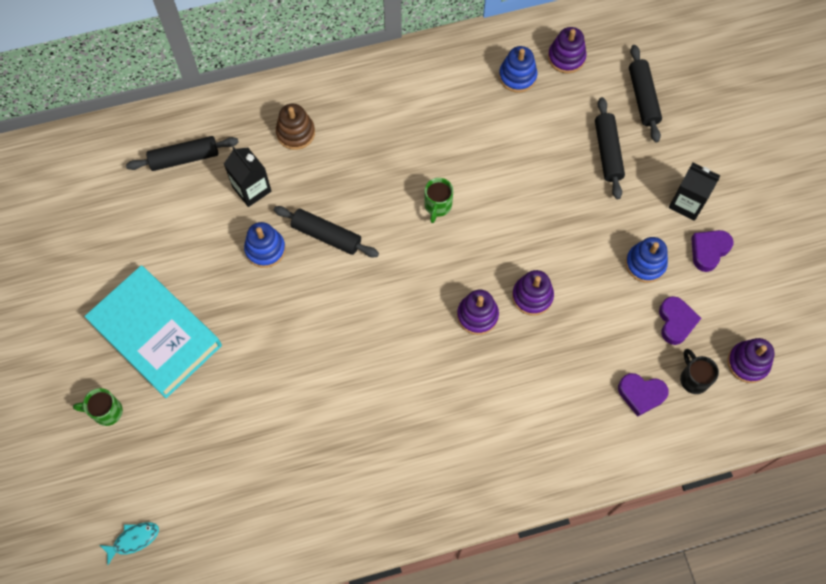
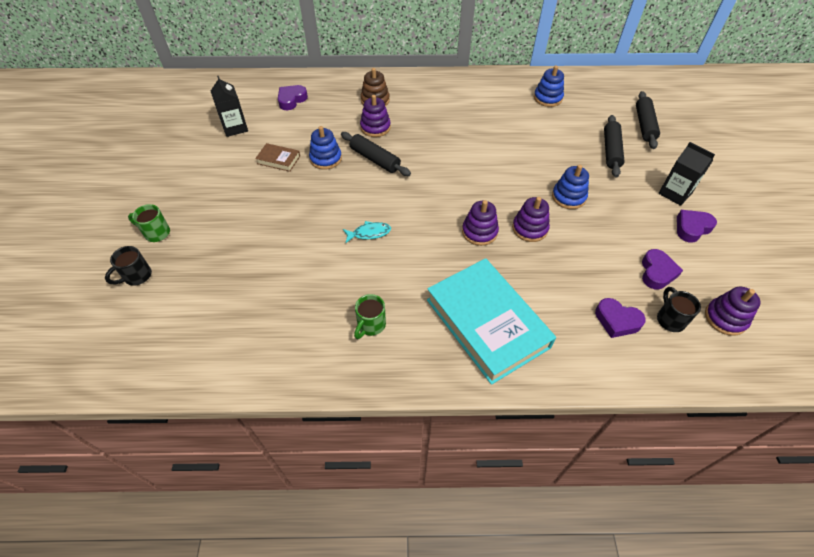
camera: 15 degrees right, 15 degrees down
turquoise book [84,266,222,398] -> turquoise book moved to [427,258,556,385]
turquoise fish [100,522,159,566] -> turquoise fish moved to [343,221,391,243]
black rolling pin [126,136,239,171] -> purple heart [278,85,308,110]
black carton [224,147,271,207] -> black carton moved to [211,76,248,137]
green mug [424,178,453,223] -> green mug moved to [354,294,386,339]
purple stacking toy [548,27,587,73] -> purple stacking toy moved to [360,95,391,137]
blue stacking toy [625,237,668,283] -> blue stacking toy moved to [552,165,589,209]
none -> black mug [105,246,152,286]
none -> brown book [255,143,300,172]

